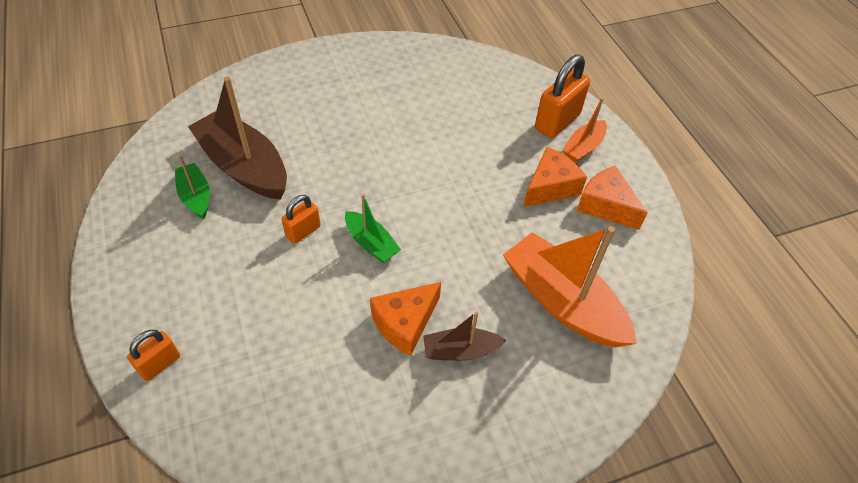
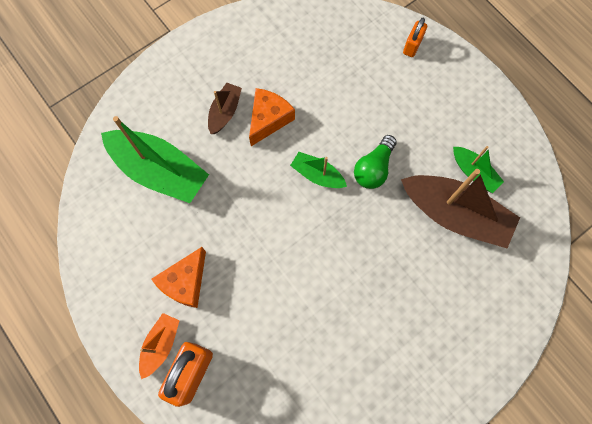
camera: 165 degrees right, 20 degrees up
orange padlock [282,195,321,244] -> green light bulb [354,135,397,189]
brown boat [423,311,506,361] -> brown boat turned 45 degrees counterclockwise [208,83,242,134]
orange boat [503,226,637,347] -> green boat [101,116,209,203]
orange cheese [577,166,647,230] -> none

